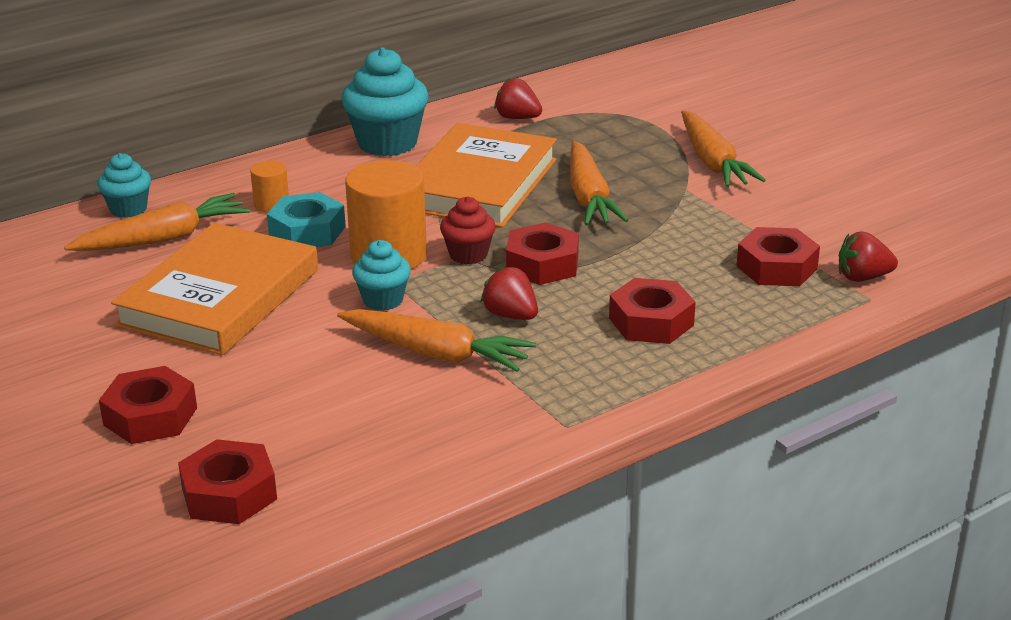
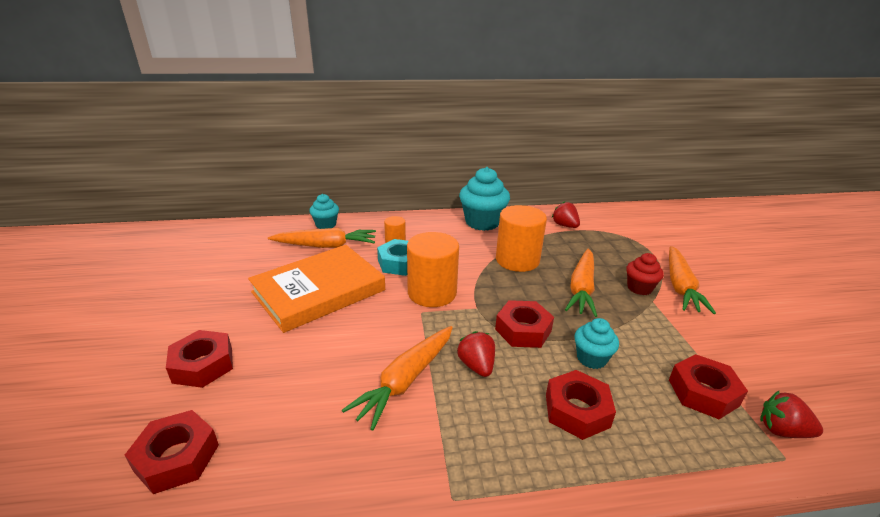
camera: 25 degrees right, 0 degrees up
orange carrot [337,309,536,372] -> orange carrot turned 75 degrees clockwise [342,326,453,430]
turquoise cupcake [352,240,411,311] -> turquoise cupcake moved to [574,318,619,369]
orange book [416,123,557,228] -> orange cylinder [496,205,547,272]
red cupcake [440,196,496,264] -> red cupcake moved to [626,253,664,295]

